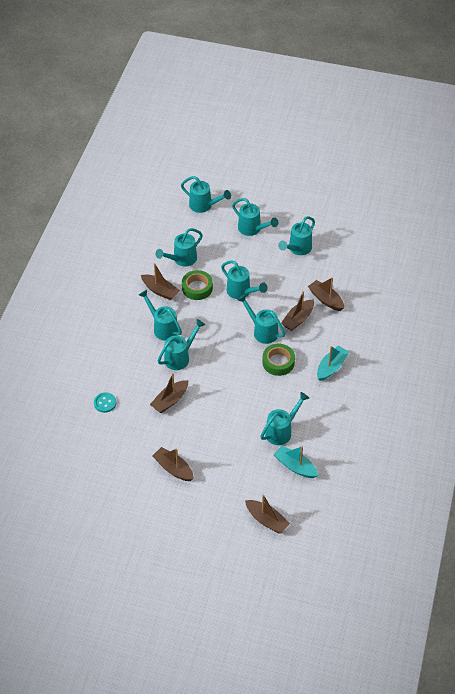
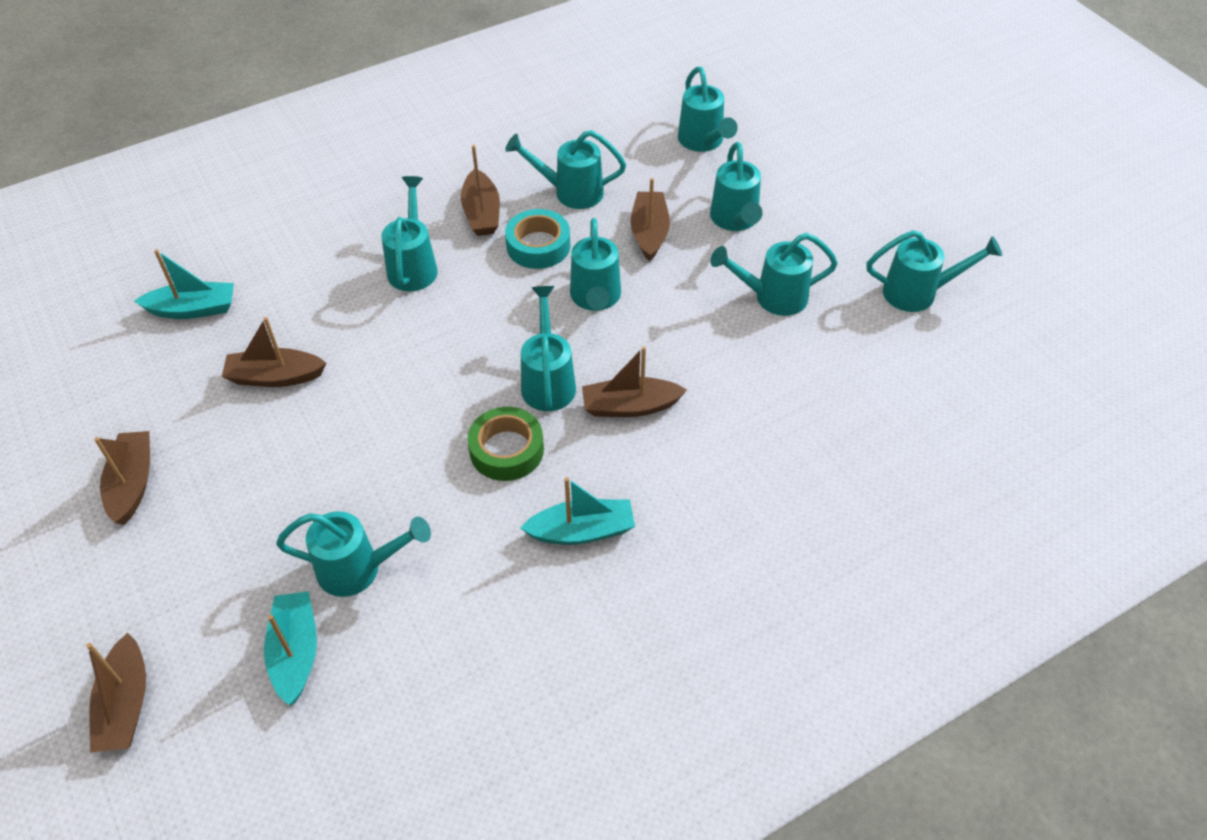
camera: 45 degrees right, 0 degrees up
turquoise button [94,392,116,413] -> turquoise boat [134,249,234,319]
turquoise watering can [158,319,205,370] -> turquoise watering can moved to [866,230,1002,312]
green tape [182,270,213,300] -> turquoise tape [505,209,570,269]
brown boat [308,277,344,311] -> brown boat moved to [631,178,670,262]

